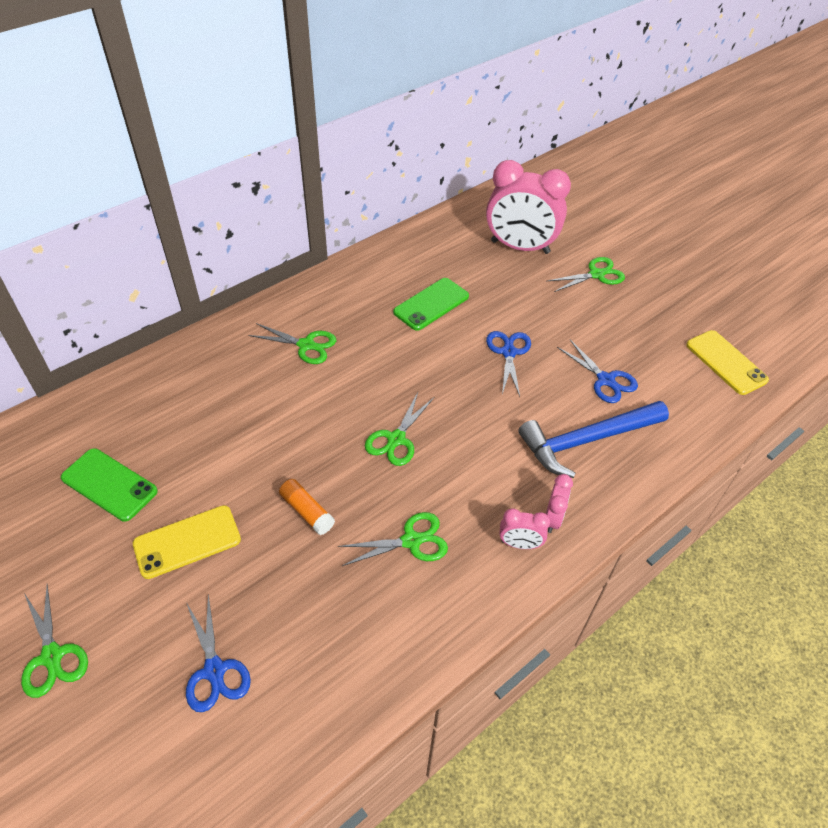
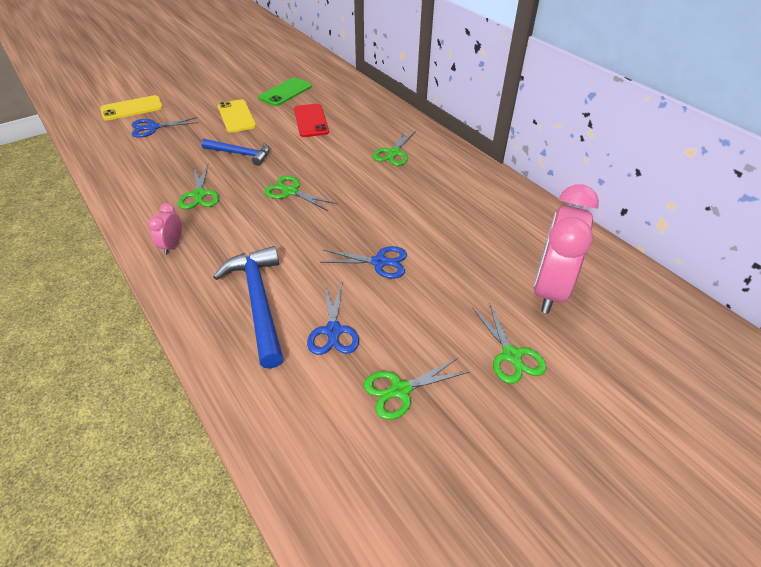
camera: 95 degrees right, 5 degrees down
green scissors [21,584,88,698] -> green scissors moved to [364,357,469,420]
orange glue stick [279,479,335,535] -> blue hammer [201,139,270,166]
green phone [393,278,469,331] -> none
pink clock [546,474,573,533] -> none
blue scissors [557,340,638,403] -> blue scissors turned 60 degrees counterclockwise [307,283,359,355]
yellow phone [686,330,769,395] -> yellow phone moved to [100,95,163,121]
none -> red phone [294,104,329,137]

